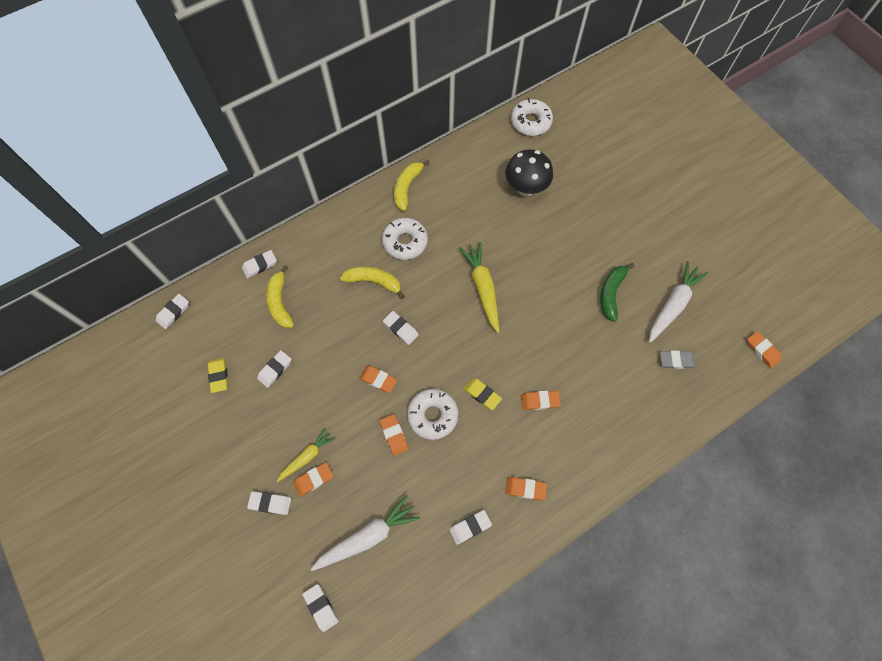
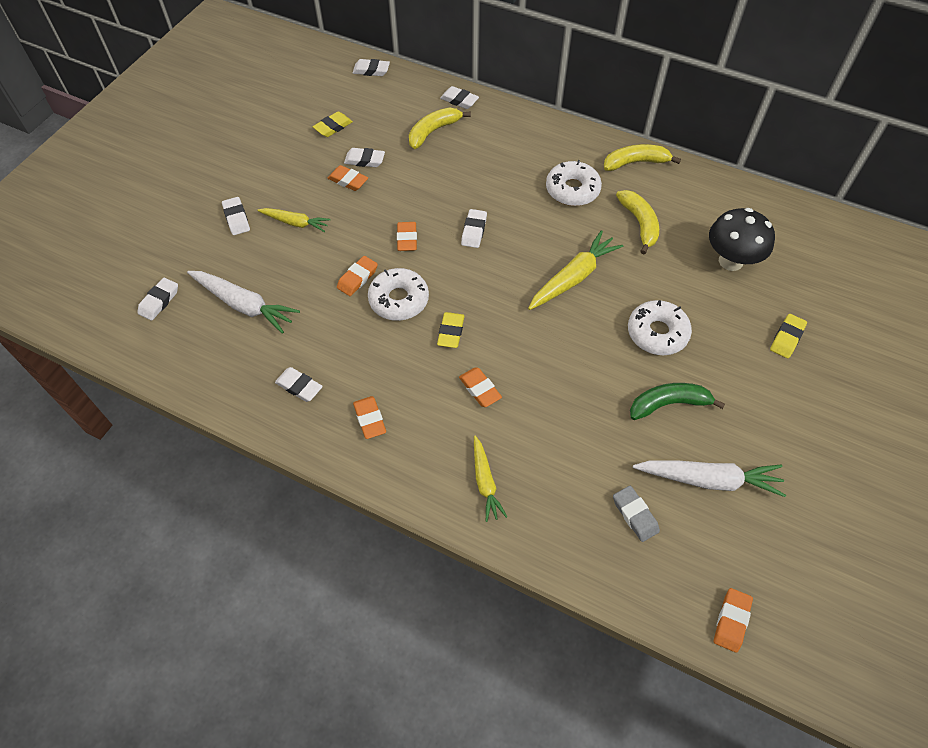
camera: 60 degrees right, 10 degrees down
orange eraser [293,462,333,497] -> orange eraser moved to [327,165,368,191]
yellow banana [340,266,405,299] -> yellow banana moved to [616,190,659,254]
white donut [511,98,553,136] -> white donut moved to [628,300,692,355]
none -> yellow carrot [474,436,507,522]
none -> yellow eraser [770,314,807,358]

